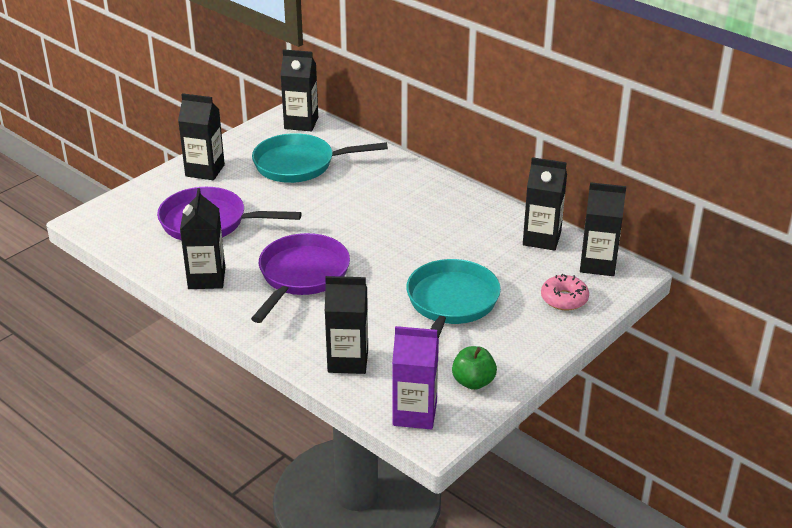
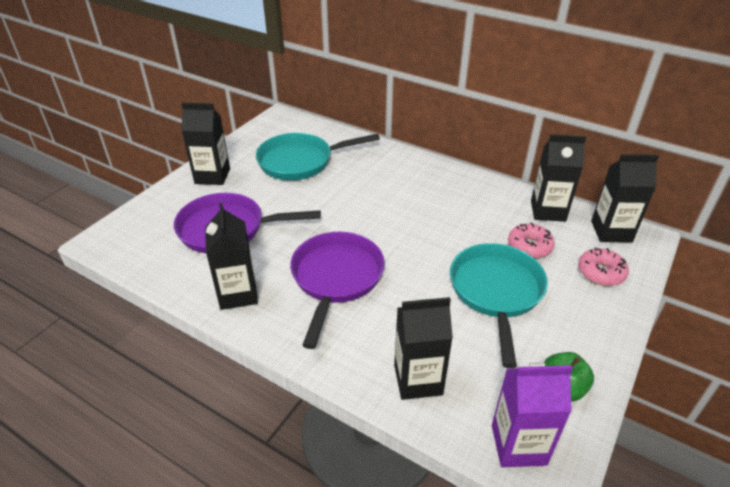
camera: 10 degrees left, 5 degrees up
black carton [281,49,318,131] -> none
none -> pink donut [508,222,555,258]

